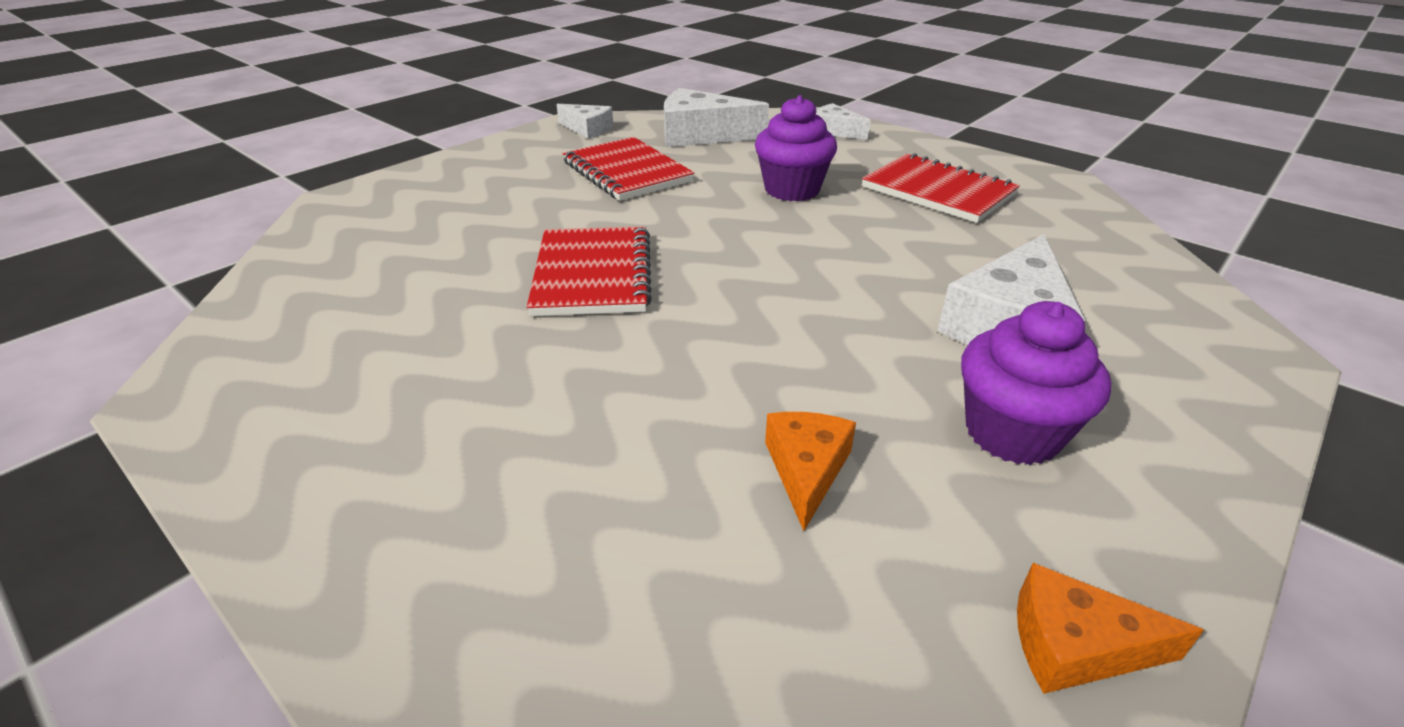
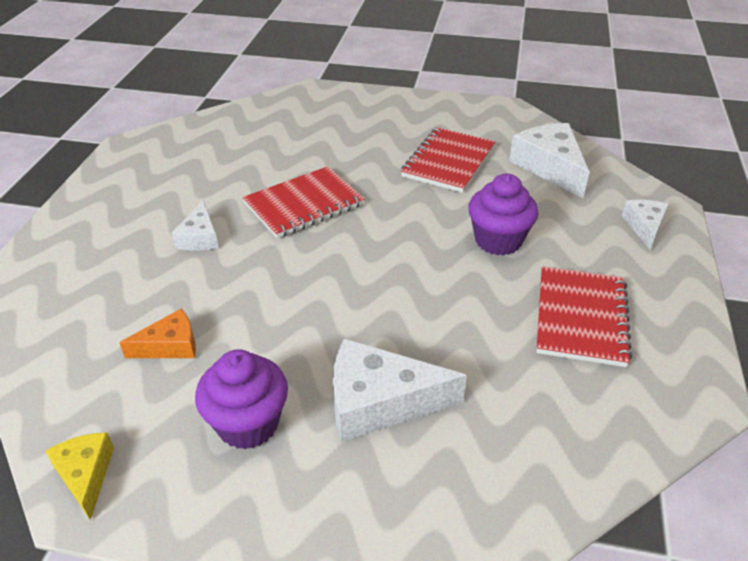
camera: 60 degrees right, 5 degrees up
white cheese [556,104,613,139] -> white cheese moved to [172,200,219,251]
orange cheese [1017,563,1204,694] -> yellow cheese [45,432,114,520]

